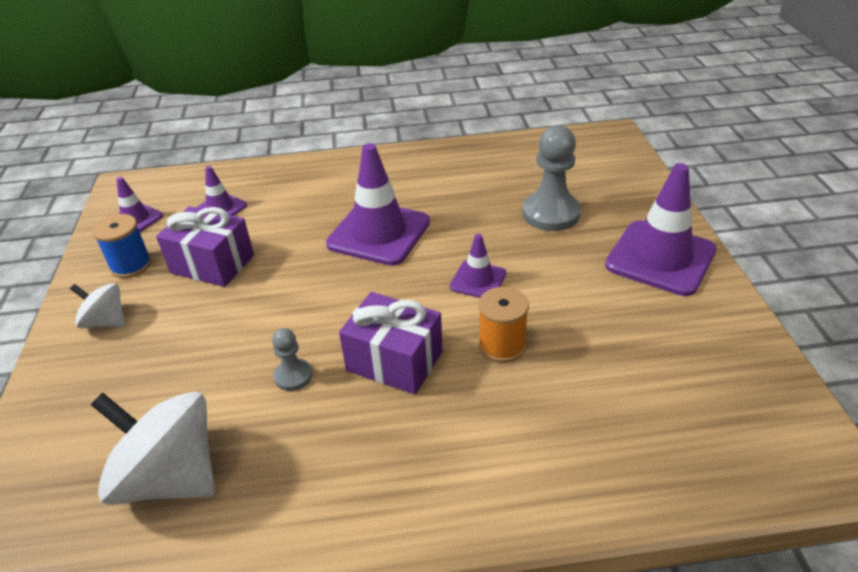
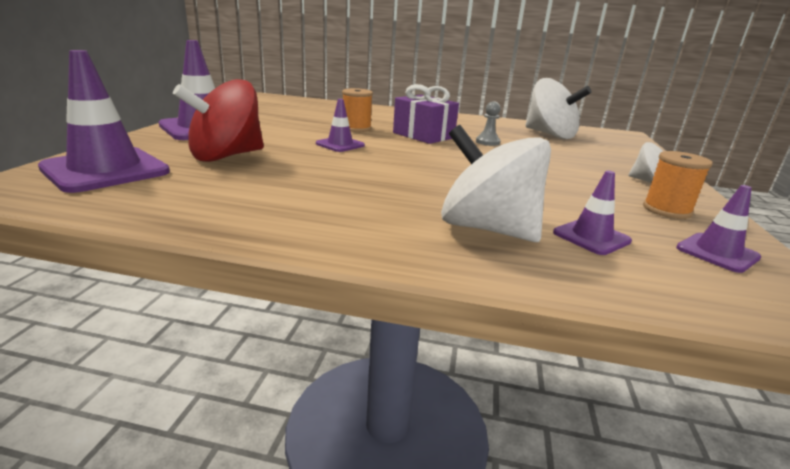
camera: 165 degrees left, 15 degrees down
blue spool [92,214,152,278] -> orange spool [643,151,713,219]
purple gift [156,206,254,287] -> none
purple traffic cone [326,143,430,266] -> purple traffic cone moved to [38,50,170,193]
grey pawn [522,125,581,231] -> red spinning top [173,79,264,162]
none -> white spinning top [441,125,551,242]

